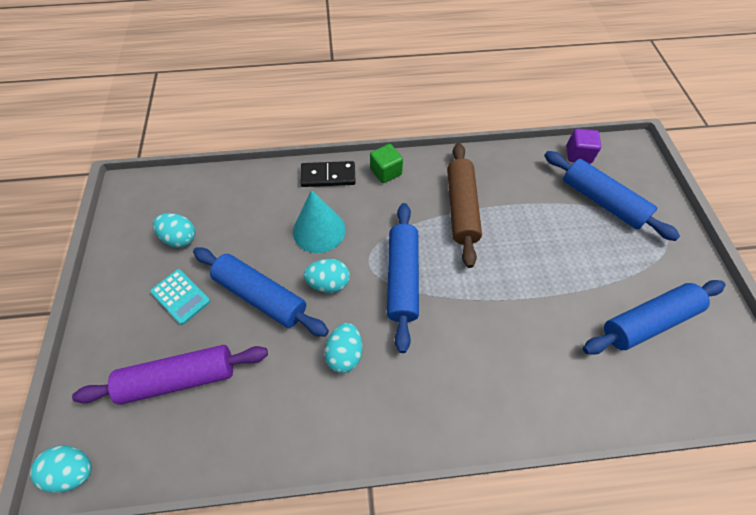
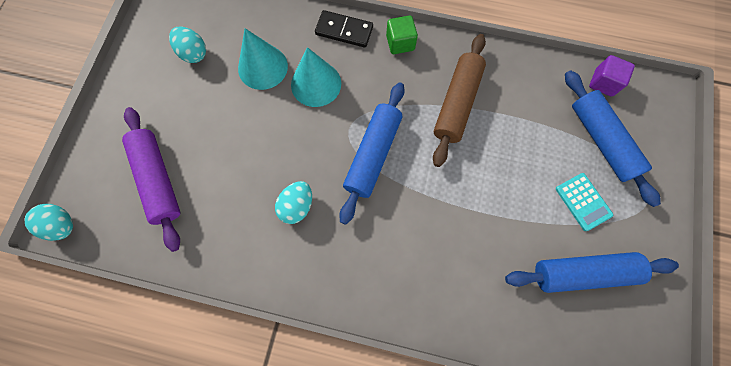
camera: 20 degrees right, 15 degrees up
purple rolling pin [72,345,268,405] -> purple rolling pin turned 60 degrees clockwise [122,107,180,252]
turquoise calculator [150,269,210,325] -> turquoise calculator moved to [556,173,613,231]
blue rolling pin [193,247,329,337] -> none
turquoise egg [304,259,350,293] -> none
none -> turquoise cone [238,28,288,90]

